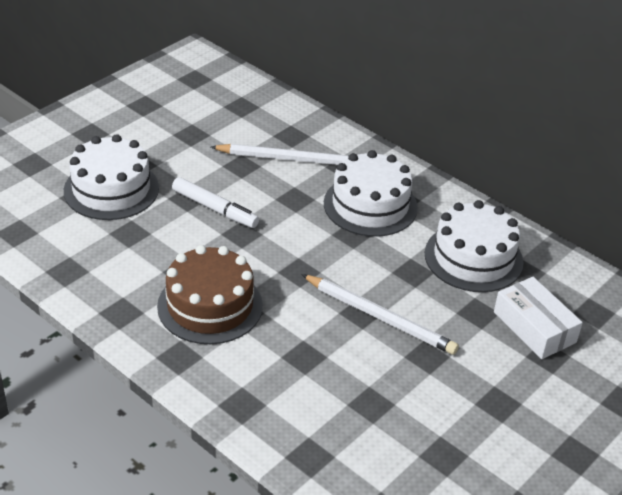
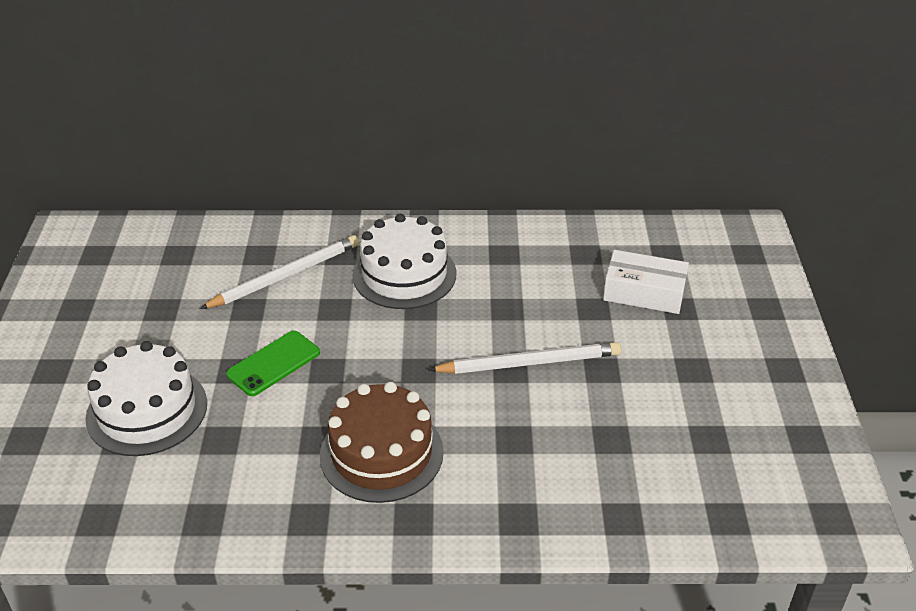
camera: 40 degrees left, 0 degrees up
white marker [172,177,259,228] -> green phone [226,331,320,396]
white cake [425,200,524,292] -> none

